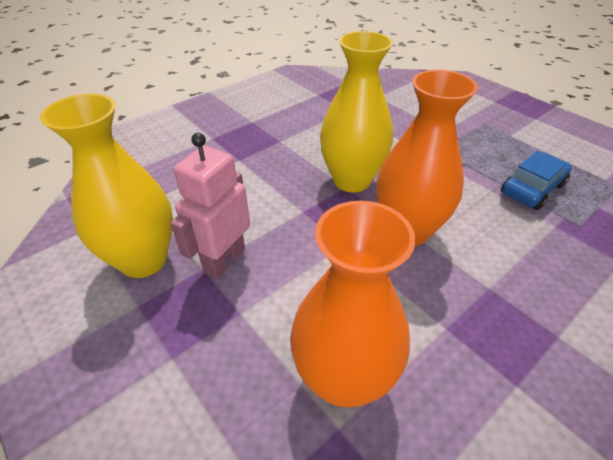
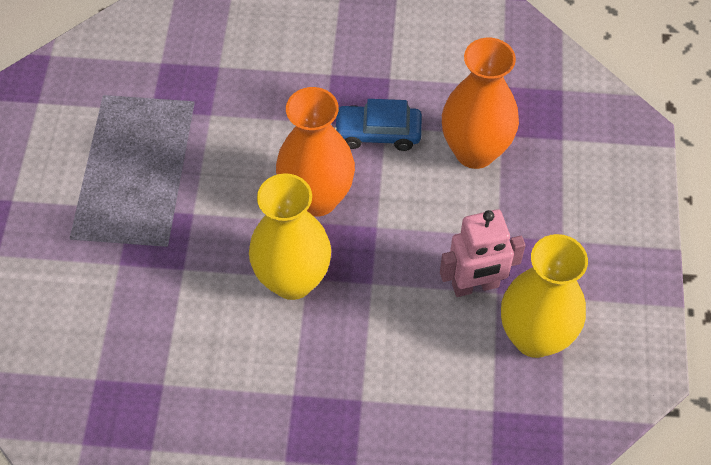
camera: 135 degrees left, 15 degrees up
blue car [501,151,572,210] -> blue car moved to [334,99,422,151]

